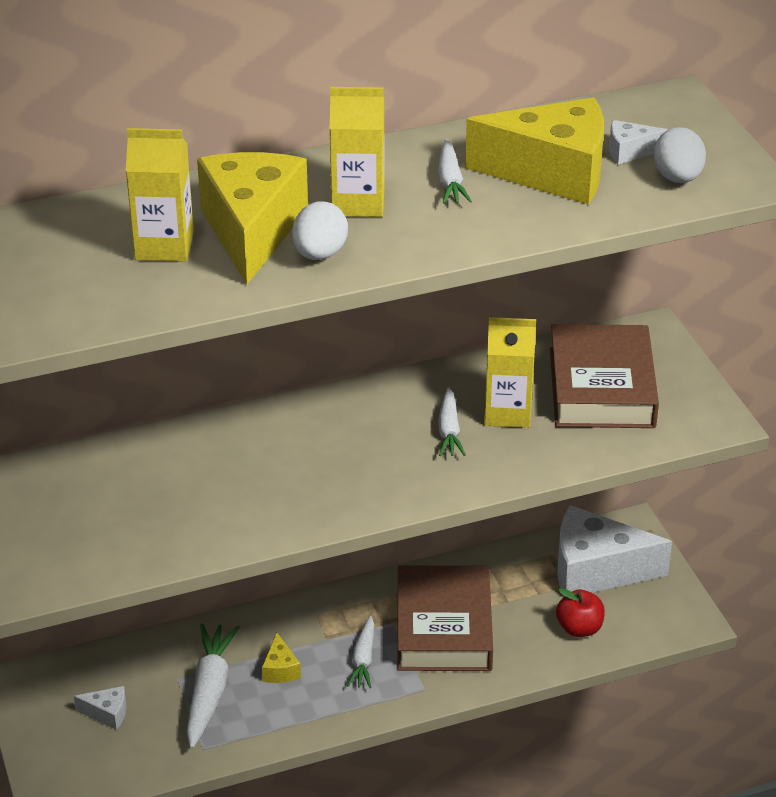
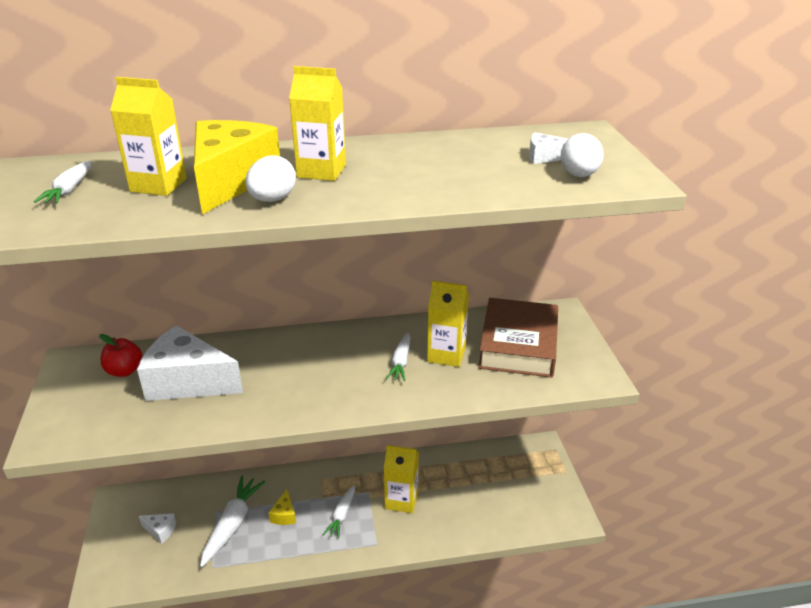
camera: 10 degrees right, 5 degrees down
brown book [398,566,493,671] -> yellow carton [384,445,419,513]
white carrot [438,139,472,204] -> white carrot moved to [34,161,92,204]
yellow cheese [465,97,604,205] -> none
red apple [556,588,605,637] -> red apple moved to [99,334,142,377]
white cheese [557,505,672,597] -> white cheese moved to [137,325,243,401]

